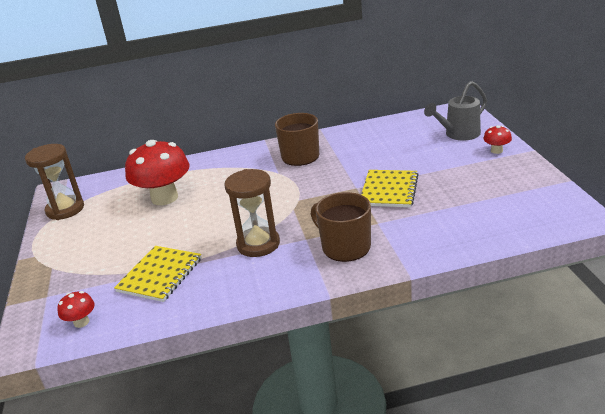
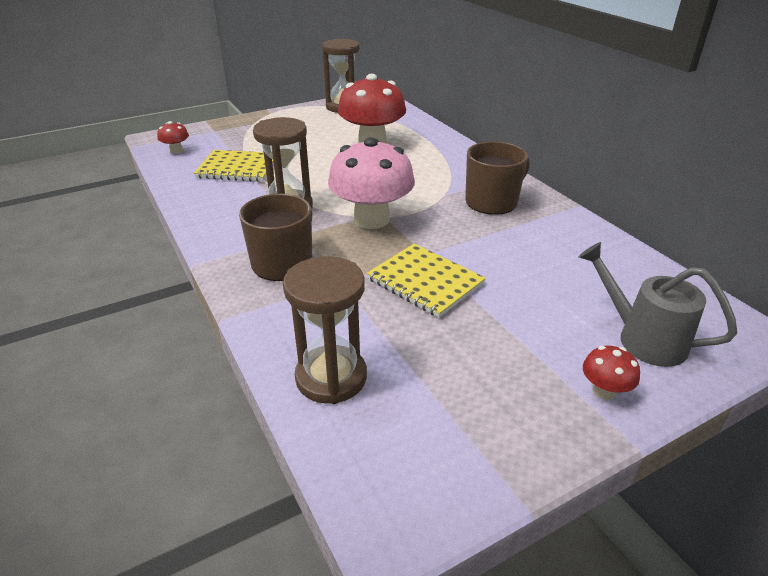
camera: 70 degrees right, 5 degrees up
yellow notebook [361,170,418,208] -> yellow notebook turned 45 degrees clockwise [367,244,486,318]
none -> brown hourglass [283,256,367,404]
none -> pink mushroom [328,137,415,229]

